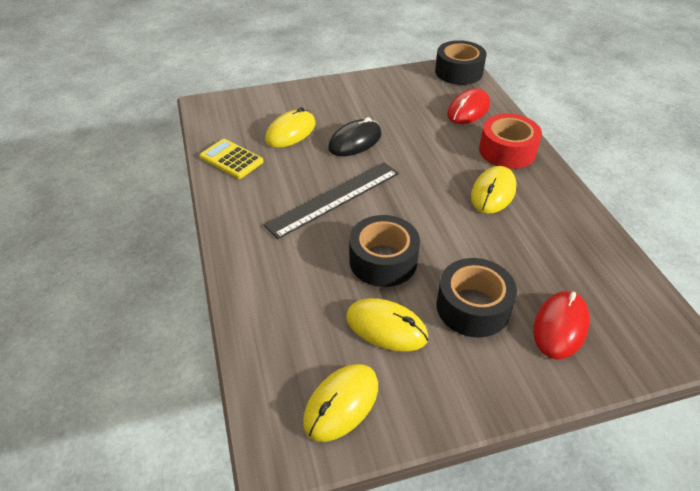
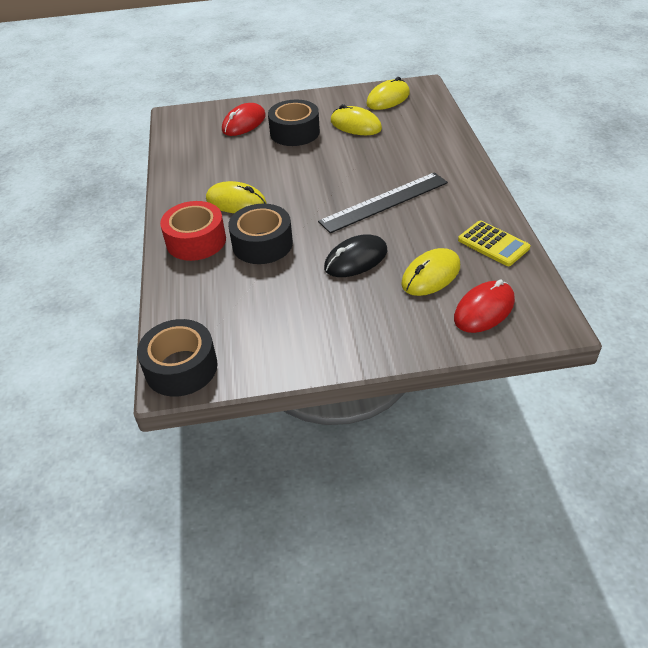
camera: 170 degrees left, 0 degrees up
black tape [349,215,420,287] -> black tape moved to [228,204,293,264]
red mouse [447,88,490,124] -> red mouse moved to [454,279,515,333]
yellow mouse [471,166,517,214] -> yellow mouse turned 75 degrees clockwise [206,181,267,213]

